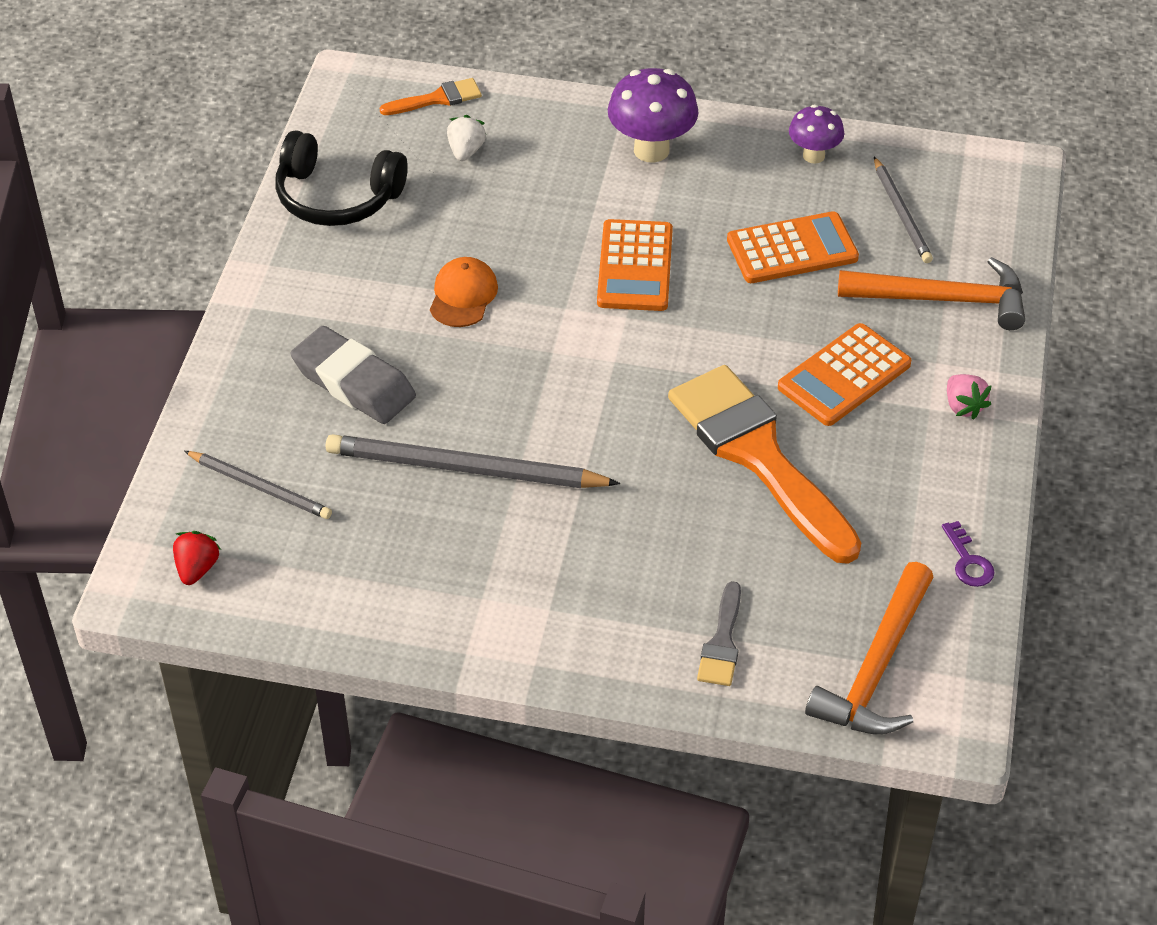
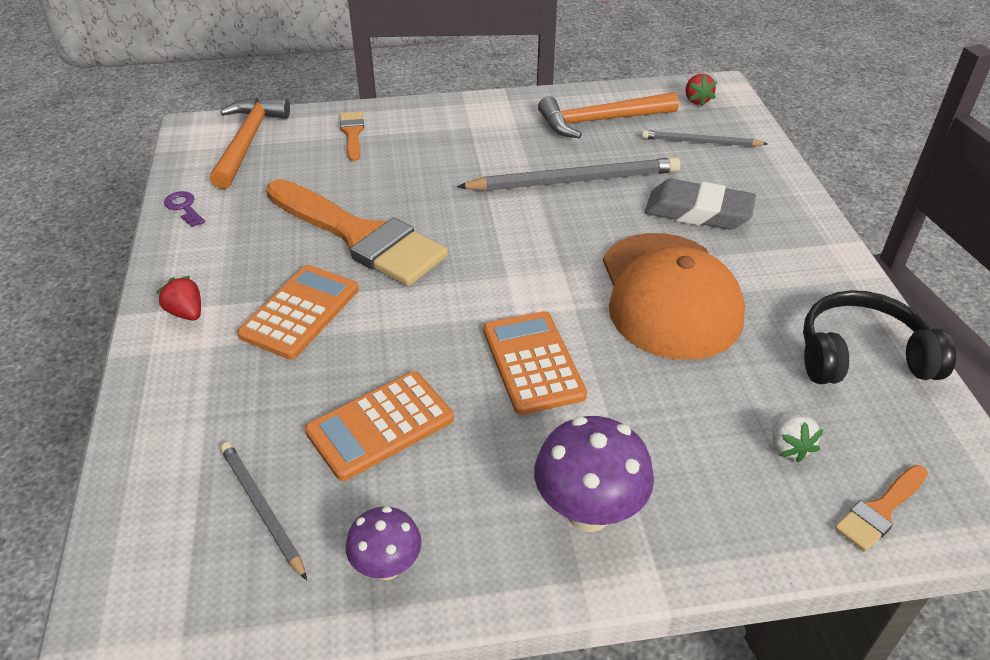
camera: 160 degrees right, 5 degrees down
orange cap [430,257,498,327] -> orange cap [603,233,745,360], size x2.18
grey brush [697,581,741,686] -> orange brush [340,111,364,161]
orange hammer [838,257,1025,330] -> orange hammer moved to [538,92,679,138]
pink strawberry [947,374,992,420] -> red strawberry [156,276,201,320]

